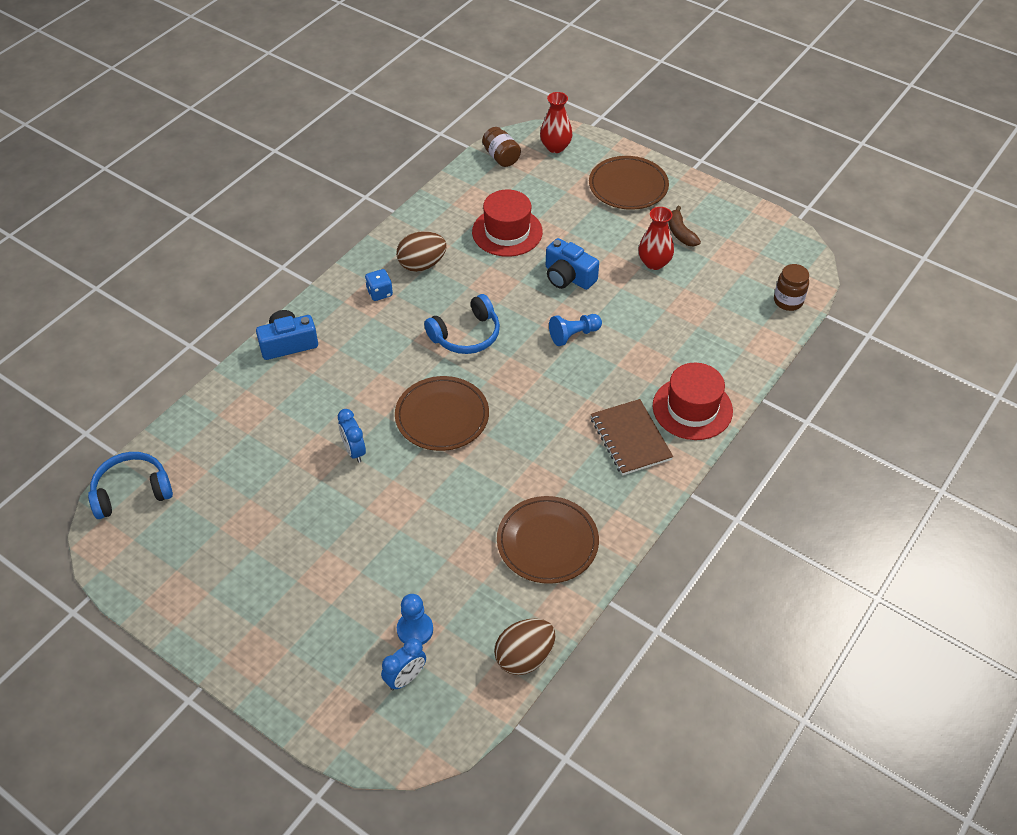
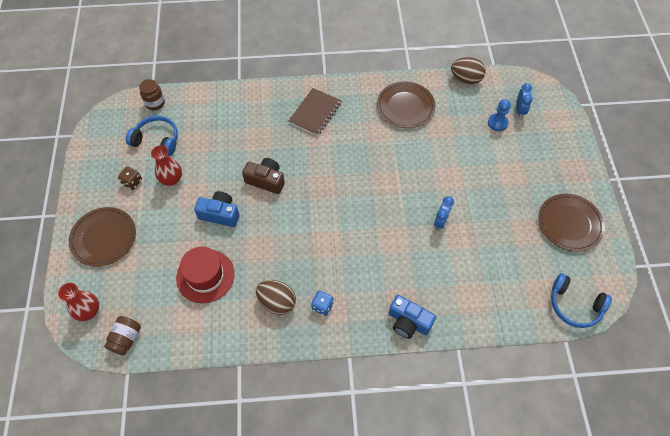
camera: 130 degrees left, 10 degrees up
blue clock [381,638,426,690] -> blue clock turned 90 degrees clockwise [516,83,533,118]
brown plate [395,376,489,451] -> brown plate moved to [538,194,605,252]
blue headphones [424,294,500,354] -> blue headphones moved to [126,116,178,156]
blue camera [546,238,599,290] -> blue camera turned 75 degrees counterclockwise [194,191,240,227]
blue pawn [549,314,602,346] -> brown camera [242,158,285,194]
red hat [653,363,733,440] -> none
brown banana [668,206,701,246] -> brown dice [118,166,142,190]

